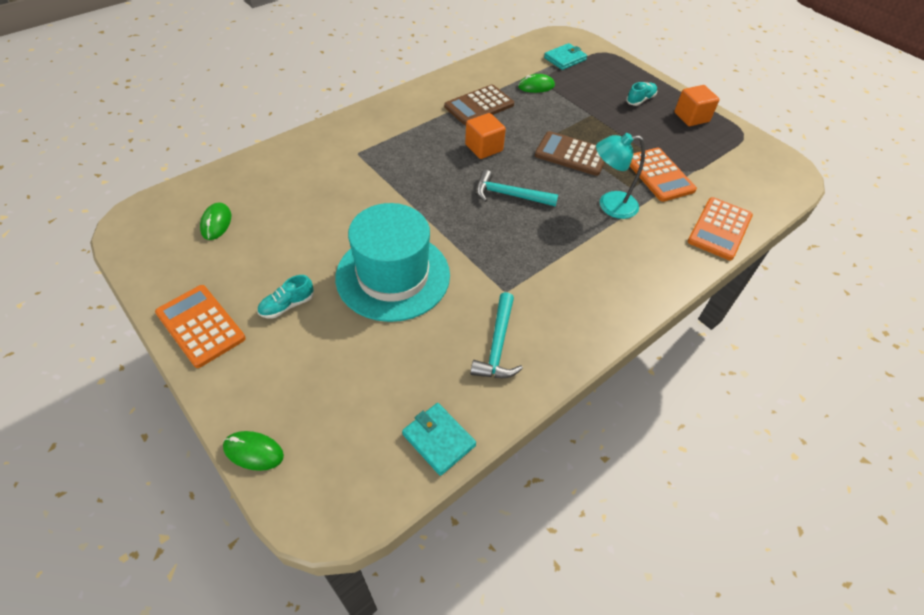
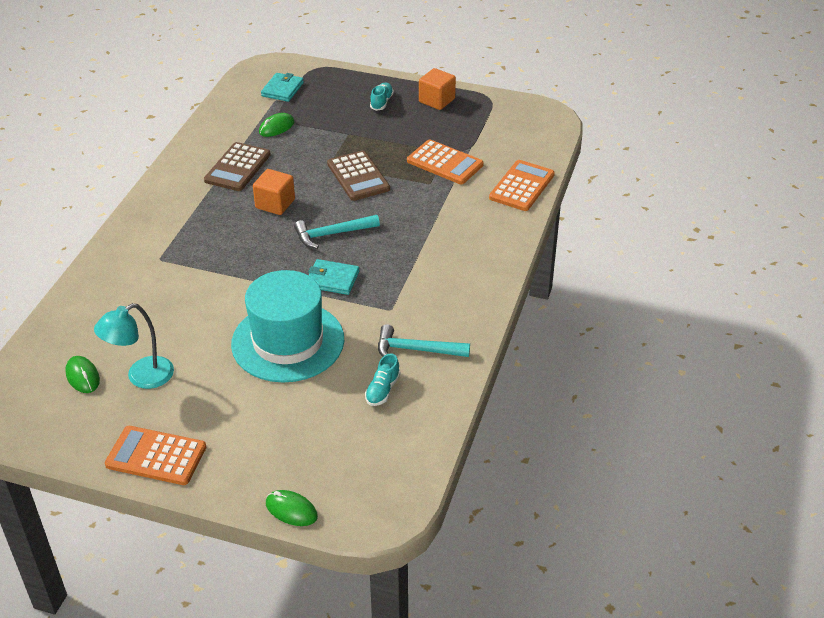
camera: 30 degrees left, 10 degrees down
green mouse [223,431,284,471] -> green mouse turned 45 degrees clockwise [266,490,318,526]
turquoise shoe [257,275,314,318] -> turquoise shoe moved to [365,353,400,406]
turquoise wallet [402,403,476,476] -> turquoise wallet moved to [308,259,359,295]
turquoise hammer [470,292,523,378] -> turquoise hammer turned 120 degrees clockwise [378,324,470,357]
brown calculator [535,131,605,176] -> brown calculator turned 105 degrees counterclockwise [327,151,390,201]
turquoise lamp [596,133,645,219] -> turquoise lamp moved to [94,303,174,389]
orange calculator [688,197,753,260] -> orange calculator turned 150 degrees counterclockwise [489,160,555,211]

